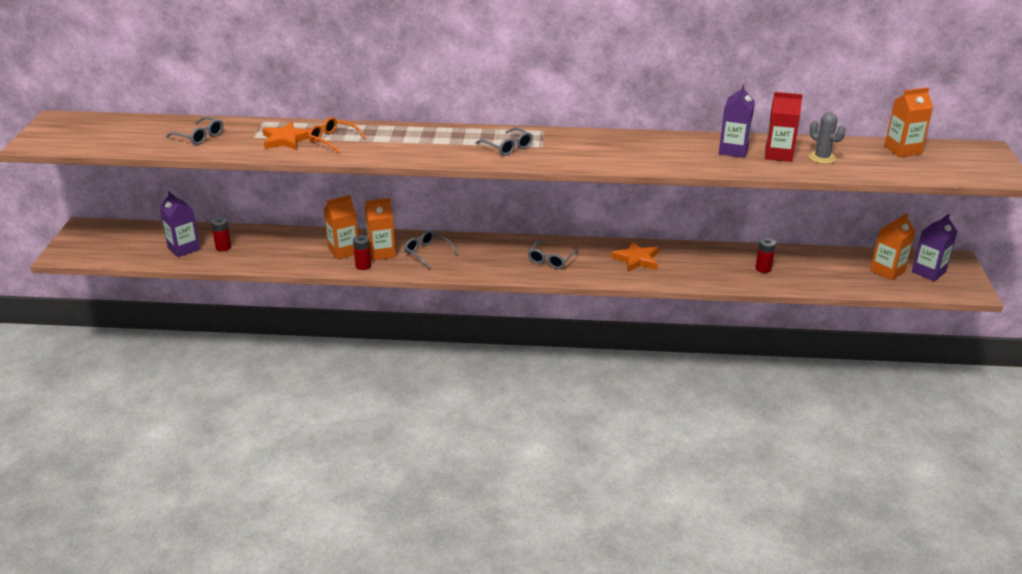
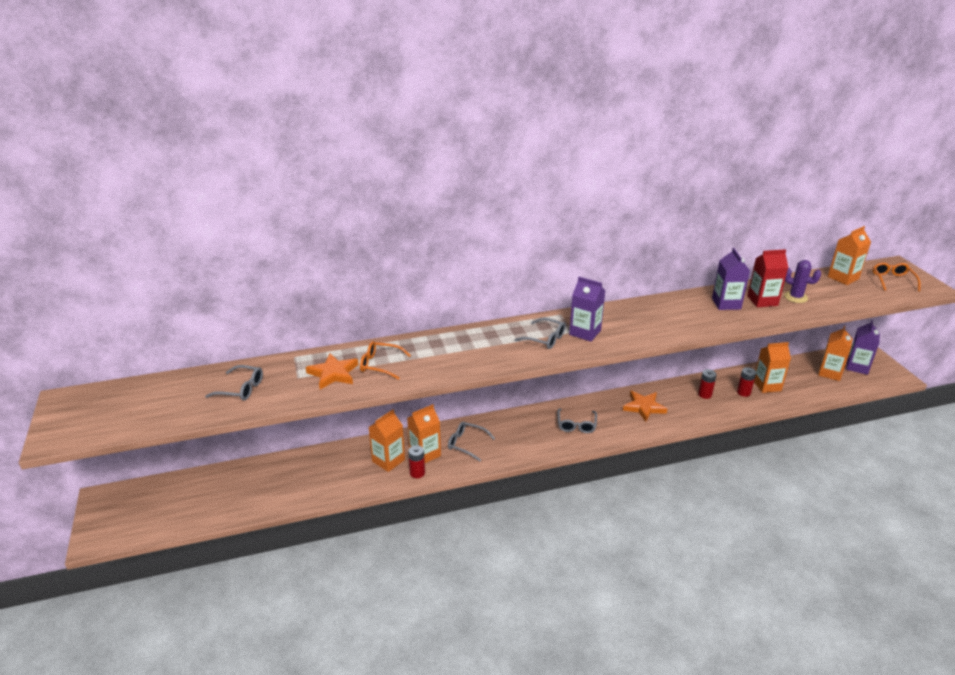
camera: 20 degrees left, 0 degrees up
purple carton [159,191,200,257] -> purple carton moved to [569,277,605,342]
red battery [211,217,231,251] -> red battery moved to [698,369,717,399]
grey cactus [809,112,846,164] -> purple cactus [784,260,821,303]
none -> orange carton [754,342,791,393]
none -> orange glasses [873,263,921,292]

